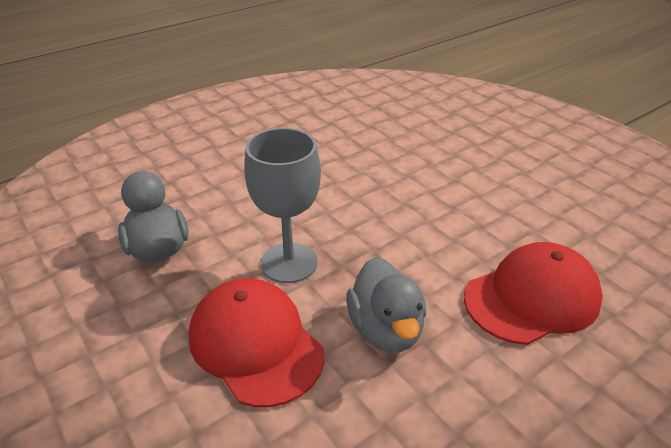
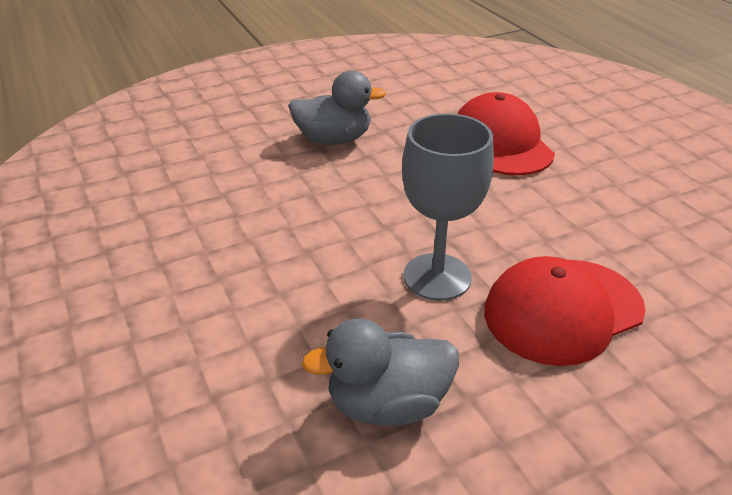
camera: 80 degrees left, 0 degrees up
grey duck [346,257,426,352] -> grey duck moved to [288,70,386,145]

